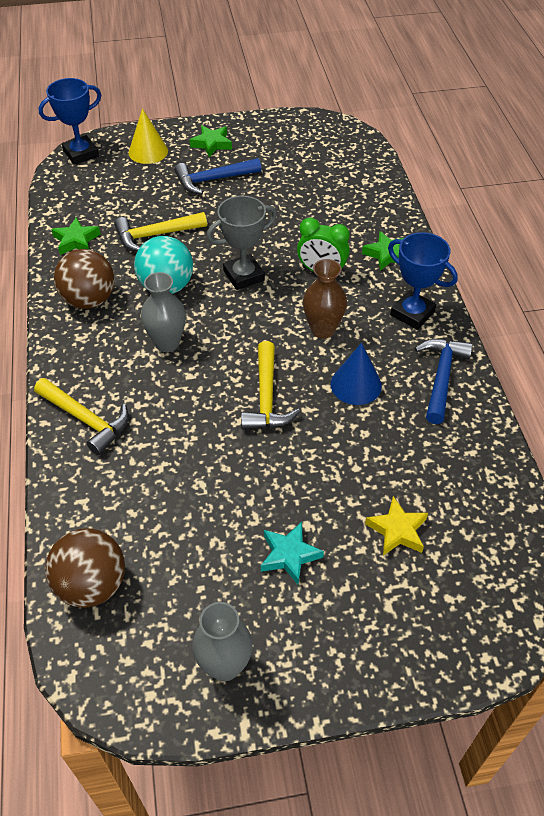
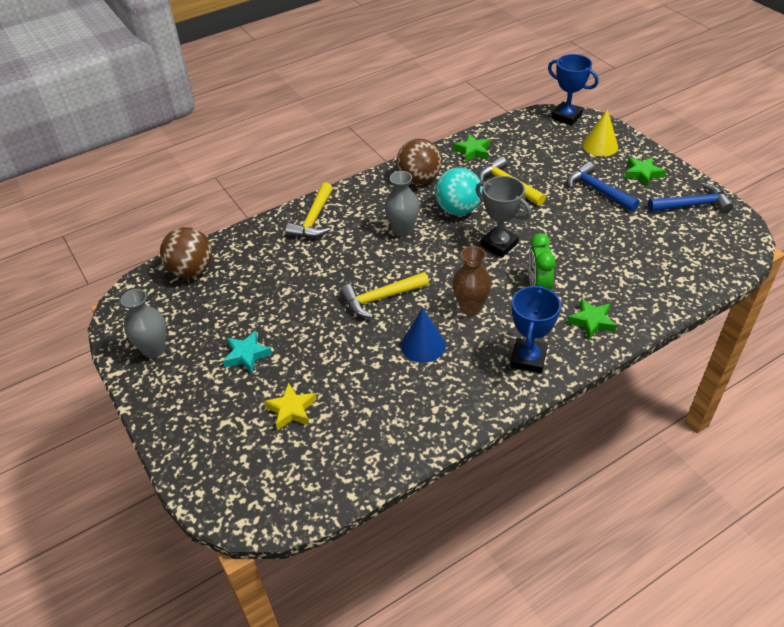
camera: 70 degrees right, 5 degrees down
blue hammer [415,339,473,424] -> blue hammer moved to [648,183,734,213]

